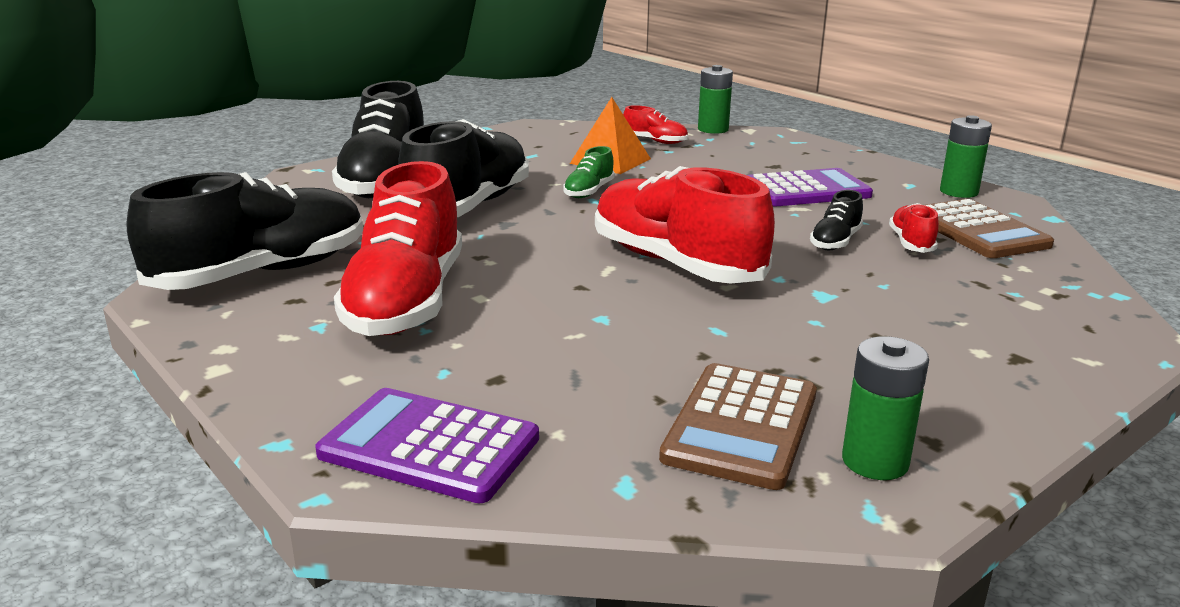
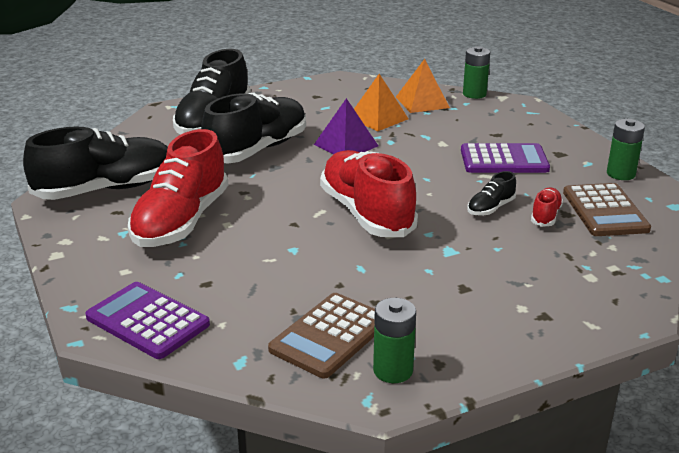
camera: 15 degrees right, 5 degrees up
green shoe [563,146,615,198] -> purple pyramid [314,98,378,155]
red shoe [623,105,688,144] -> orange pyramid [396,59,450,113]

